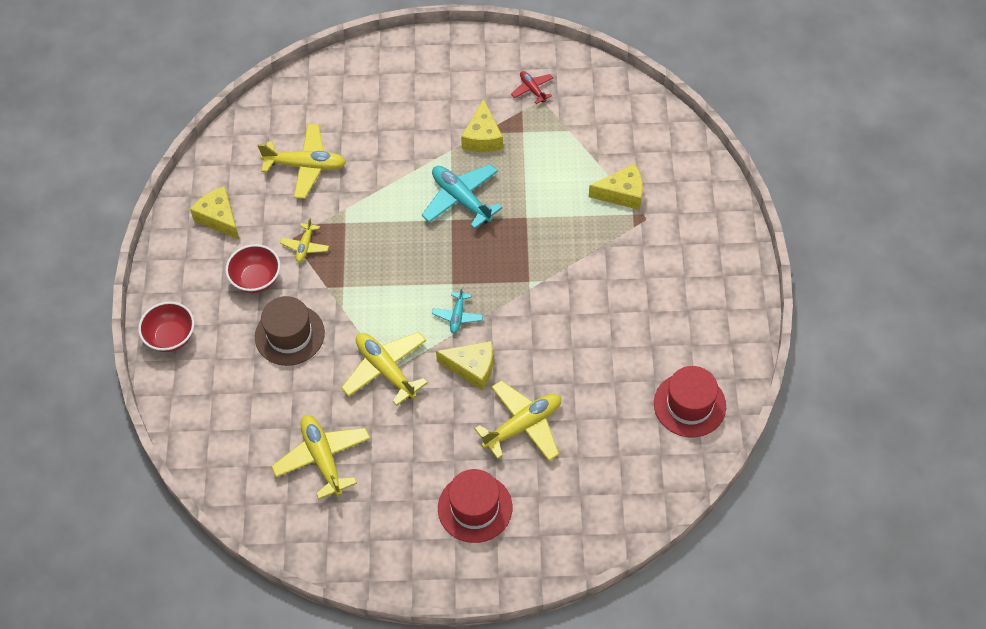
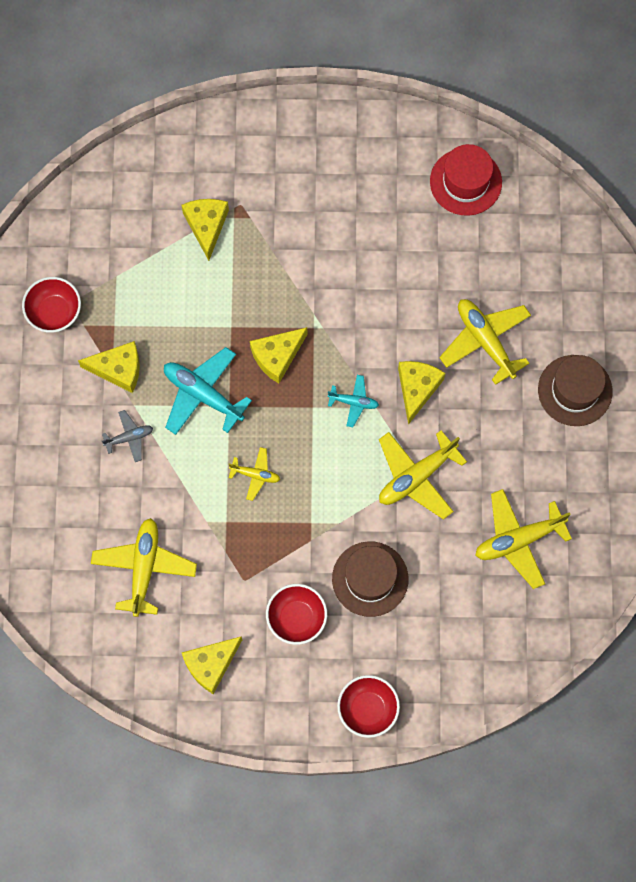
camera: 90 degrees left, 15 degrees up
yellow plane [280,217,329,262] -> yellow plane moved to [229,447,280,501]
turquoise plane [422,164,502,229] -> turquoise plane turned 75 degrees clockwise [164,347,252,435]
red hat [438,469,512,543] -> brown hat [538,355,612,426]
red plane [511,71,553,104] -> red bowl [22,277,81,333]
none -> grey plane [102,410,153,462]
none -> yellow cheese [250,327,307,383]

